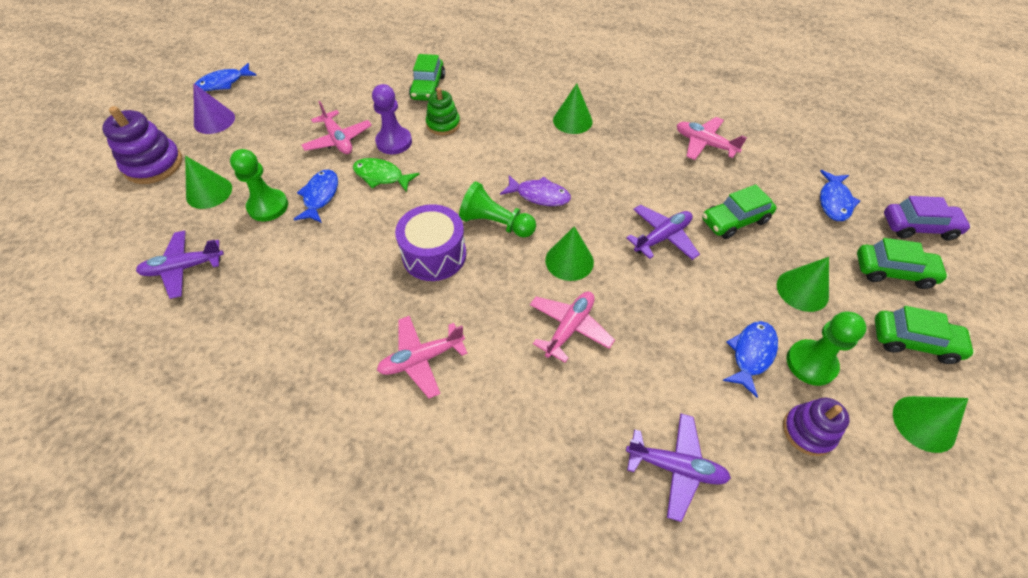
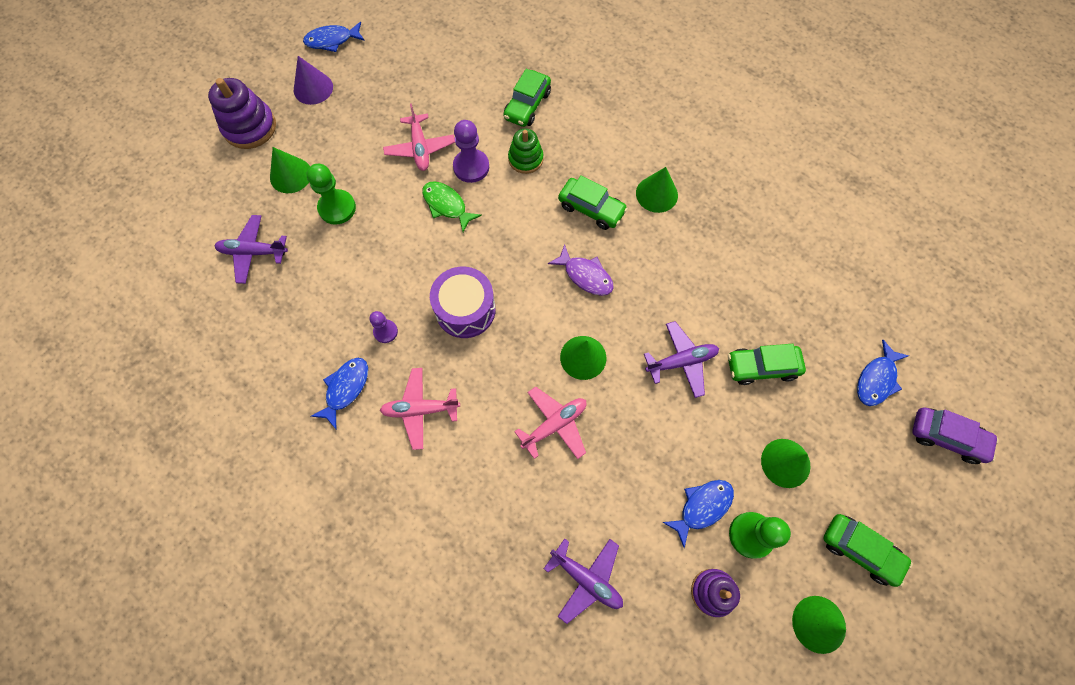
camera: 20 degrees right, 15 degrees up
blue fish [293,170,338,223] -> blue fish moved to [311,358,368,429]
green pawn [459,181,536,238] -> none
pink plane [677,117,747,160] -> none
green car [857,238,949,289] -> green car moved to [558,175,628,230]
none -> purple pawn [370,311,398,343]

